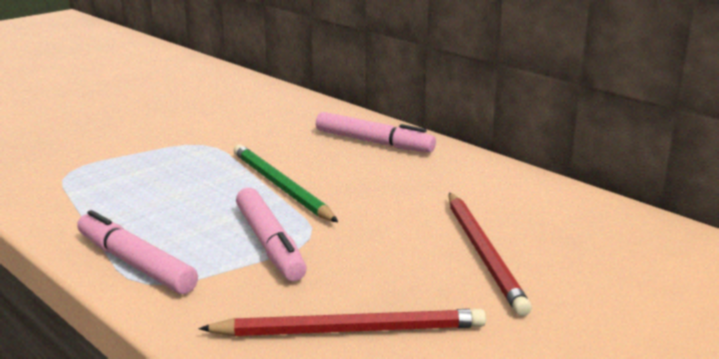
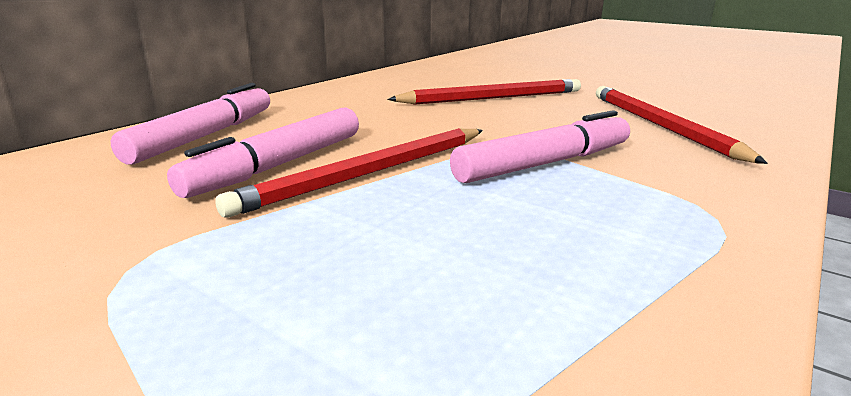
camera: 100 degrees left, 0 degrees up
pink marker [77,210,198,294] -> pink marker moved to [167,108,359,198]
green pencil [234,144,338,222] -> red pencil [215,128,483,218]

